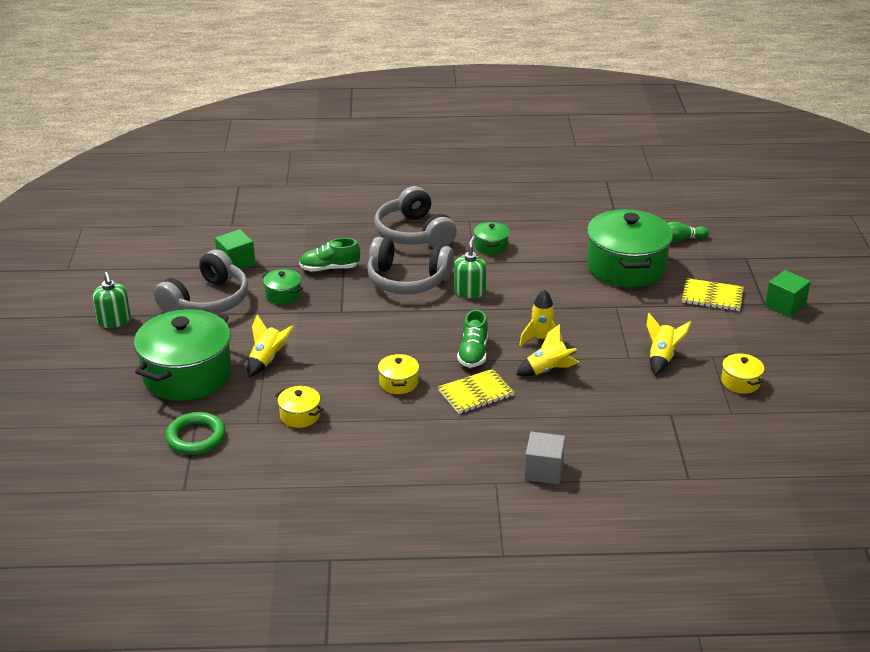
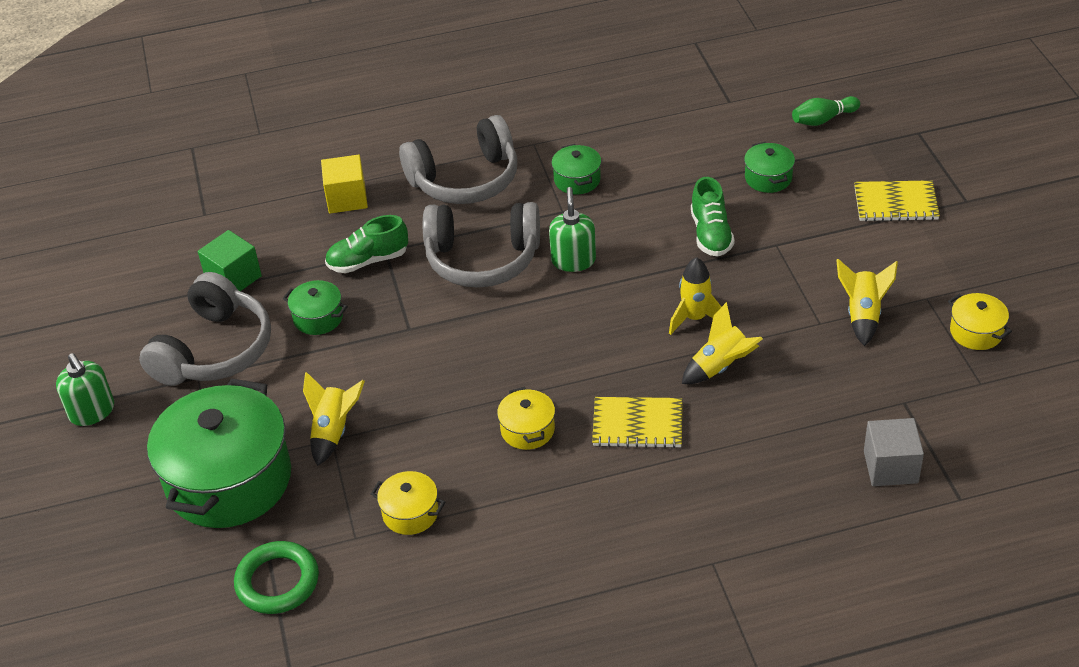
camera: 10 degrees left, 10 degrees up
grey headphones [375,186,457,247] -> grey headphones turned 75 degrees counterclockwise [399,115,517,204]
yellow notebook [438,369,515,414] -> yellow notebook turned 45 degrees clockwise [592,397,682,448]
green shoe [457,309,488,368] -> green shoe moved to [691,177,735,257]
grey cube [524,432,565,485] -> grey cube moved to [864,418,924,486]
green pot [587,209,673,287] -> green pot [744,142,795,193], size x0.43
green cube [765,270,811,317] -> none
none -> yellow cube [321,155,368,213]

